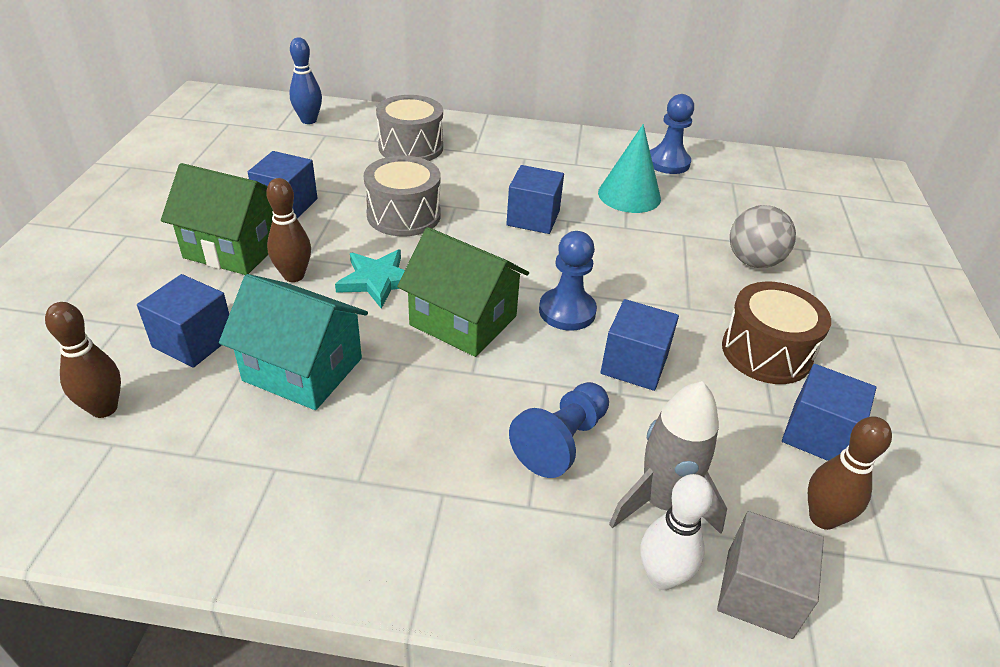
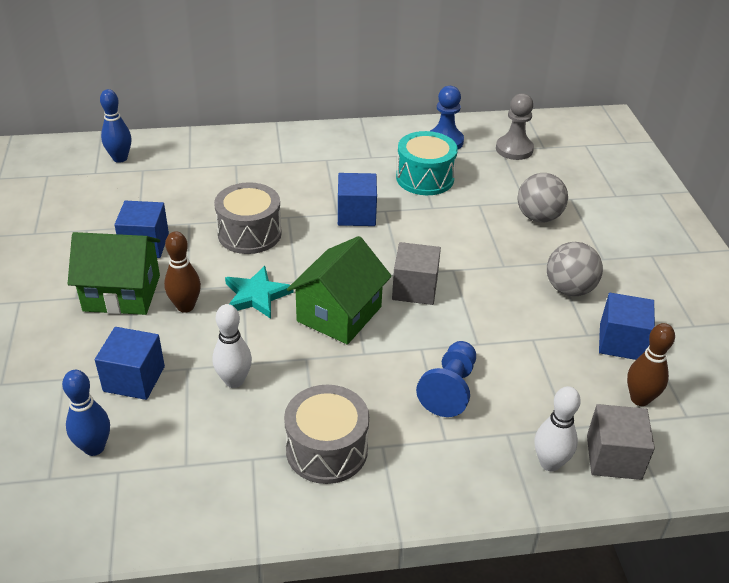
camera: 15 degrees left, 0 degrees up
brown bowling pin [45,302,121,418] -> blue bowling pin [62,370,110,456]
turquoise house [219,274,368,410] -> white bowling pin [213,304,252,388]
grey drum [376,95,443,161] -> grey drum moved to [284,385,369,484]
green house [397,227,529,357] -> green house turned 75 degrees counterclockwise [287,236,392,344]
blue pawn [539,231,597,331] -> grey cube [392,242,441,305]
turquoise cone [598,124,661,213] -> turquoise drum [396,131,458,195]
blue cube [600,299,679,391] -> none
grey rocket [609,381,727,534] -> none
brown drum [722,282,831,384] -> grey ball [547,242,603,296]
none -> grey pawn [496,93,534,160]

